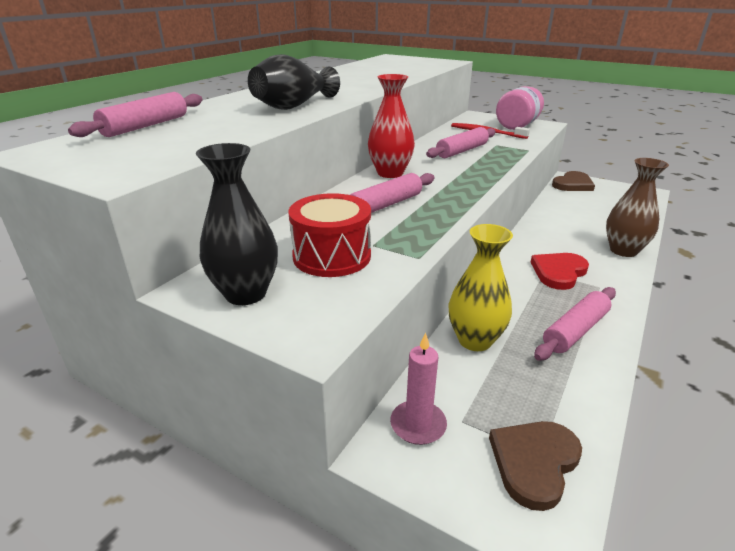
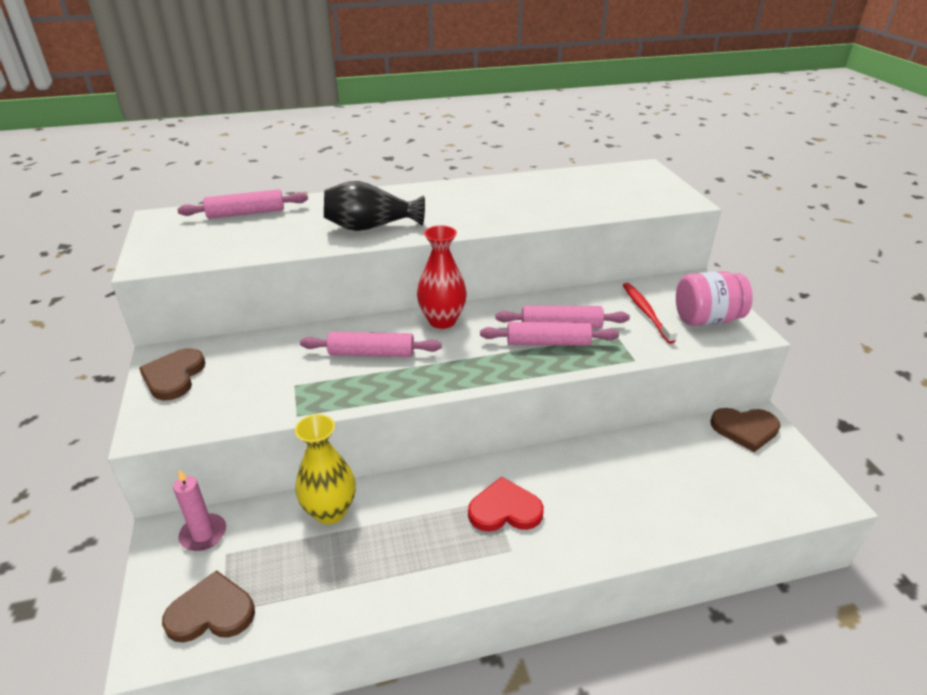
camera: 45 degrees right, 5 degrees up
black vase [196,143,278,305] -> brown heart [139,348,205,400]
red drum [289,193,371,277] -> none
pink rolling pin [534,287,616,360] -> pink rolling pin moved to [480,322,619,346]
brown vase [606,158,669,257] -> none

